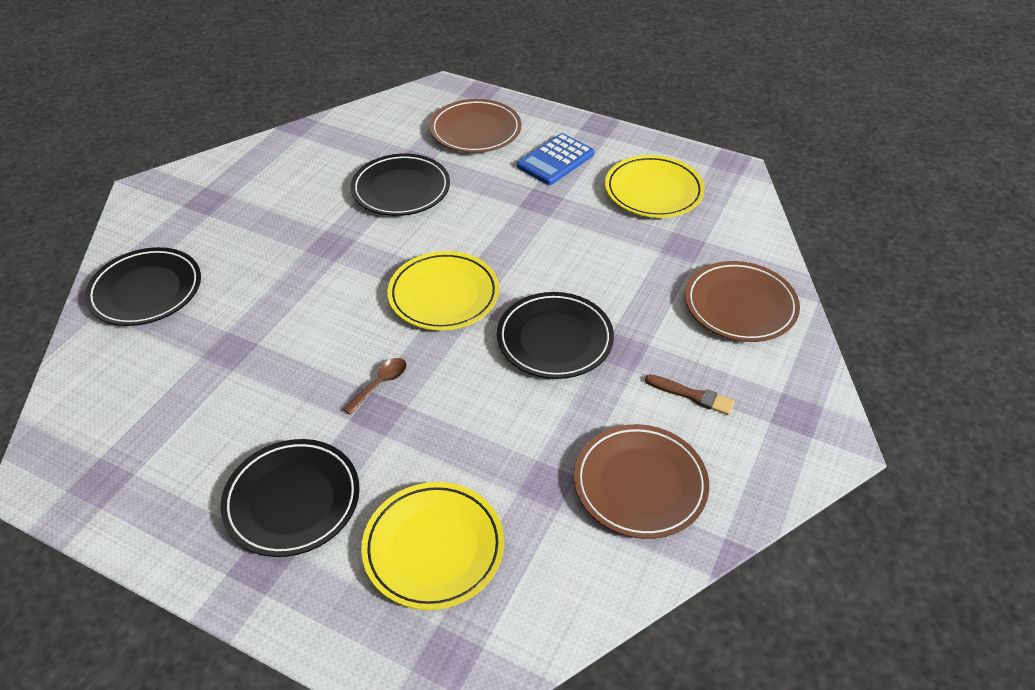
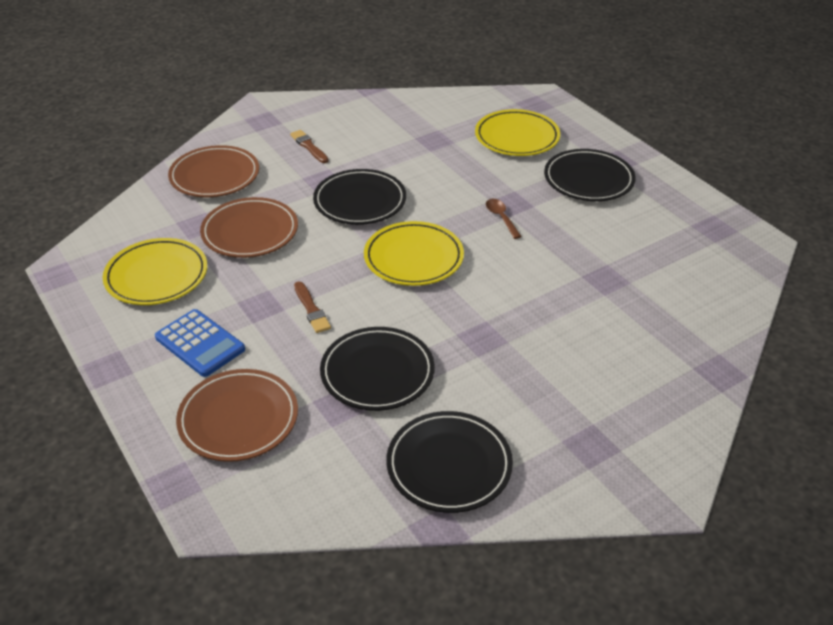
camera: 150 degrees left, 5 degrees down
black plate [85,247,201,326] -> black plate moved to [387,411,513,513]
brown spoon [343,358,407,415] -> brown spoon turned 90 degrees clockwise [486,199,522,239]
blue calculator [517,133,595,185] -> blue calculator turned 60 degrees clockwise [155,309,245,377]
brown plate [574,424,709,539] -> brown plate moved to [200,197,298,258]
none -> brown brush [294,281,331,333]

